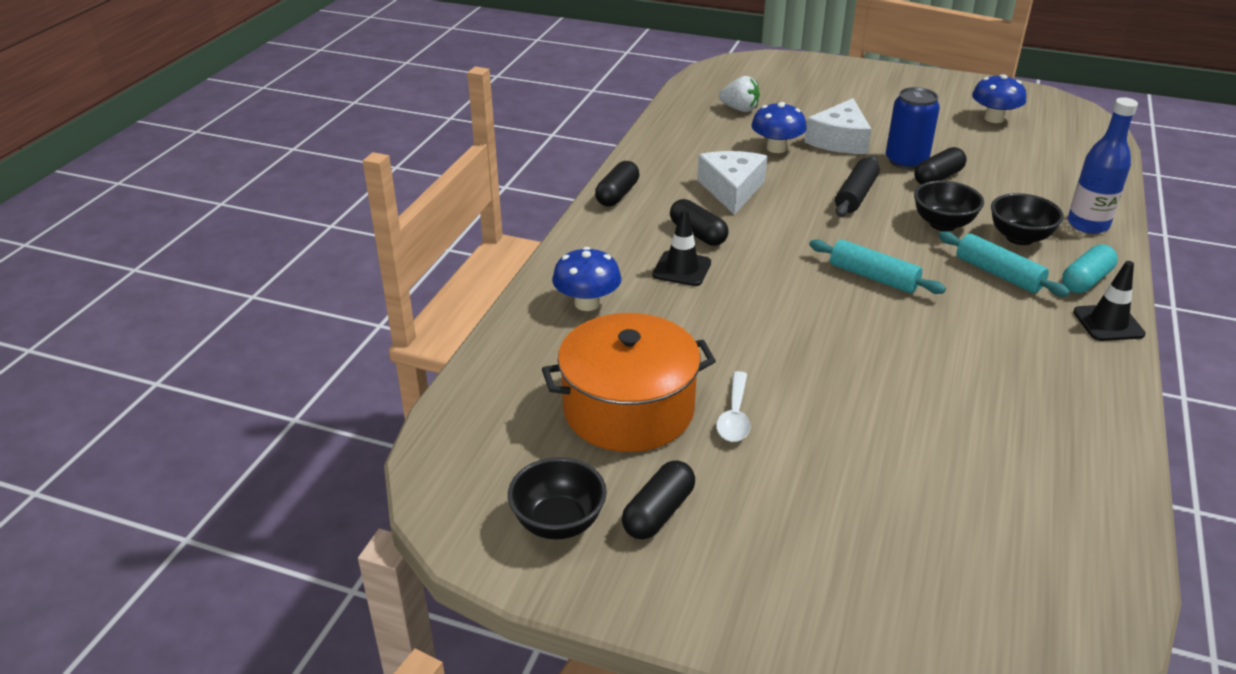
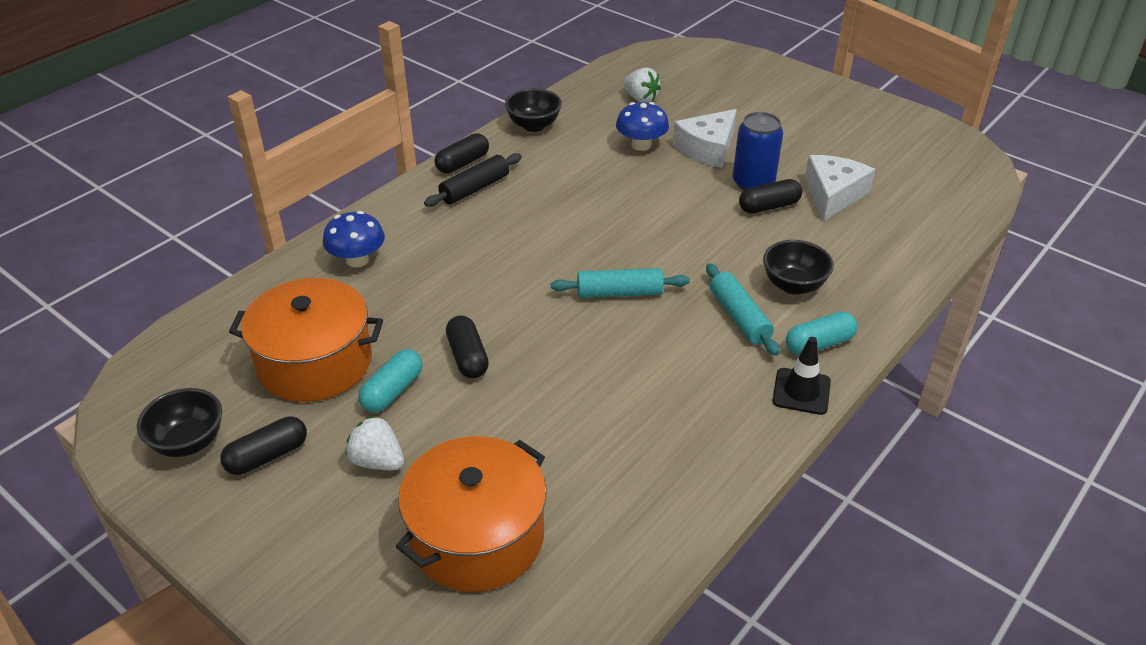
camera: 20 degrees right, 5 degrees up
black traffic cone [653,209,711,286] -> none
black capsule [670,199,728,246] -> black capsule moved to [446,315,489,378]
white cheese [697,151,767,215] -> white cheese moved to [805,155,875,221]
white spoon [716,371,751,442] -> turquoise capsule [358,349,423,412]
turquoise rolling pin [809,239,946,294] -> turquoise rolling pin turned 60 degrees counterclockwise [551,268,690,298]
black rolling pin [835,155,880,217] -> black rolling pin moved to [424,153,522,207]
black bowl [914,181,984,231] -> black bowl moved to [505,88,562,132]
blue mushroom [972,74,1026,123] -> none
blue bottle [1068,97,1138,234] -> none
none -> white strawberry [346,416,404,470]
none -> orange pot [396,436,547,592]

